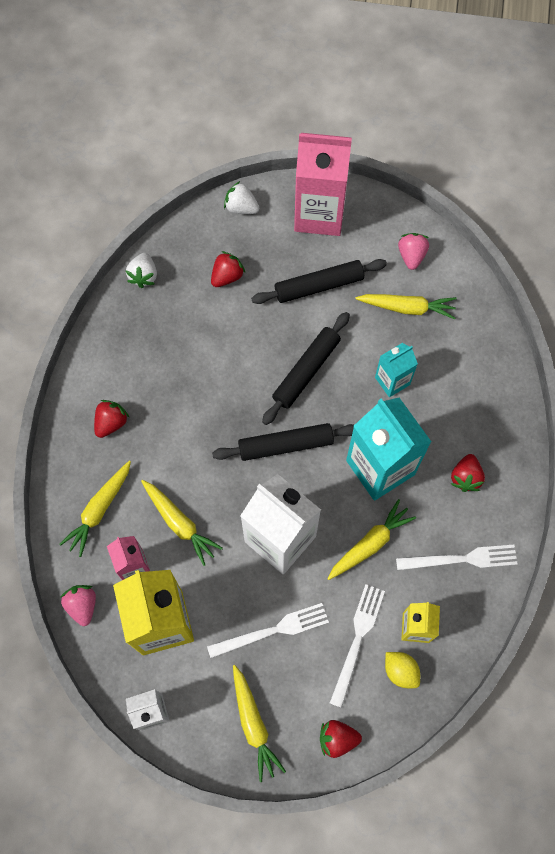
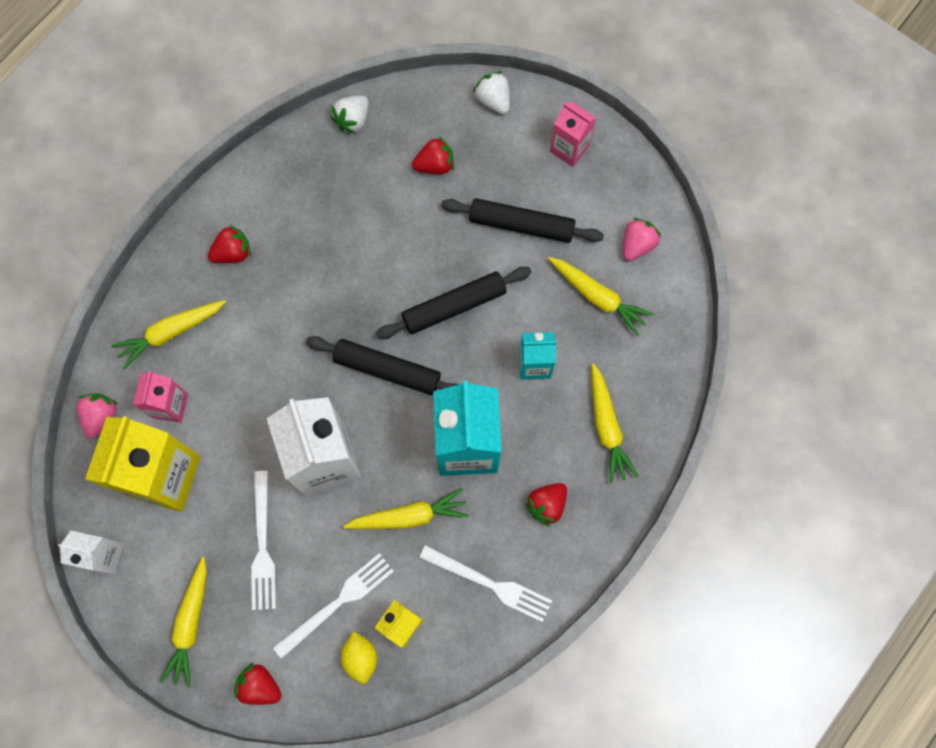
camera: 30 degrees right, 5 degrees up
yellow carrot [141,480,223,566] -> yellow carrot moved to [592,363,638,484]
white fork [207,603,329,658] -> white fork turned 75 degrees clockwise [251,471,276,610]
pink carton [294,133,352,236] -> pink carton [550,101,596,167], size x0.53

